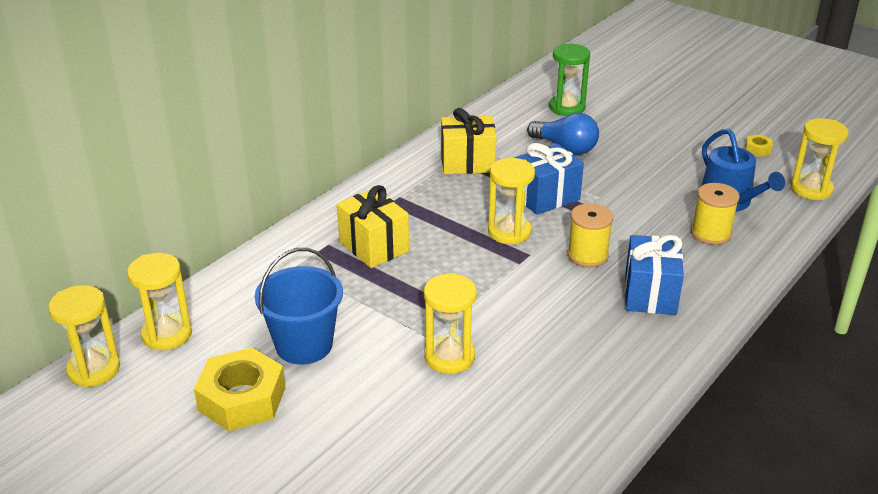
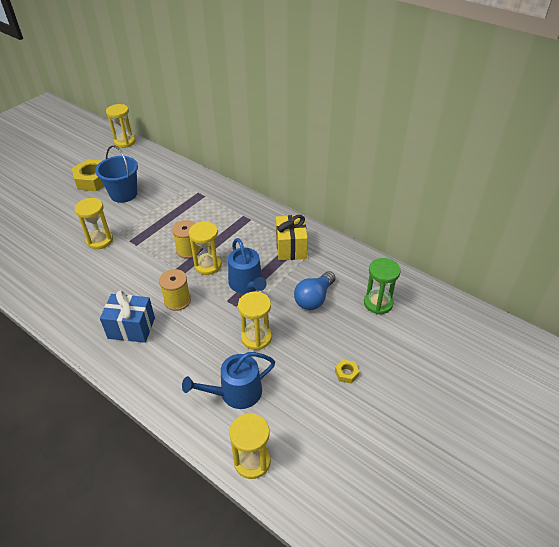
camera: 90 degrees right, 10 degrees up
yellow hourglass [127,253,192,350] -> yellow hourglass moved to [238,292,272,350]
yellow gift [337,185,409,268] -> none
blue gift [514,143,584,215] -> blue watering can [228,238,267,294]
yellow spool [691,183,740,245] -> yellow spool moved to [172,220,201,259]
yellow nut [746,134,773,157] -> yellow nut moved to [335,360,359,383]

